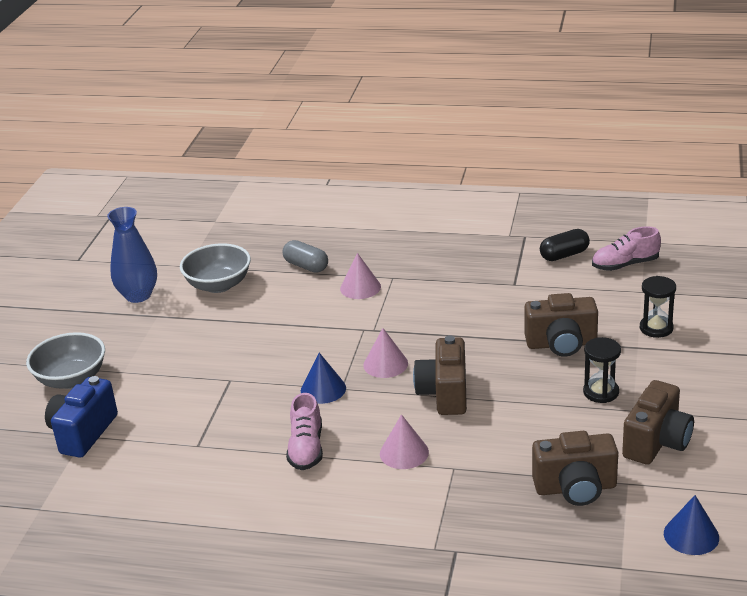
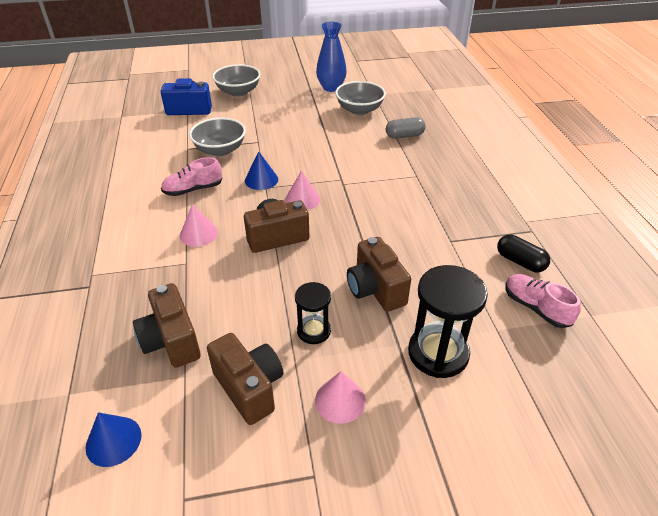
camera: 65 degrees right, 10 degrees up
grey capsule [283,240,328,273] -> grey capsule turned 60 degrees clockwise [386,117,426,139]
pink cone [340,253,381,299] -> pink cone moved to [315,371,366,424]
brown camera [622,380,694,465] -> brown camera turned 135 degrees counterclockwise [207,333,283,425]
black hourglass [640,276,676,338] -> black hourglass [408,265,488,378], size x1.71
none -> grey bowl [189,117,246,156]

